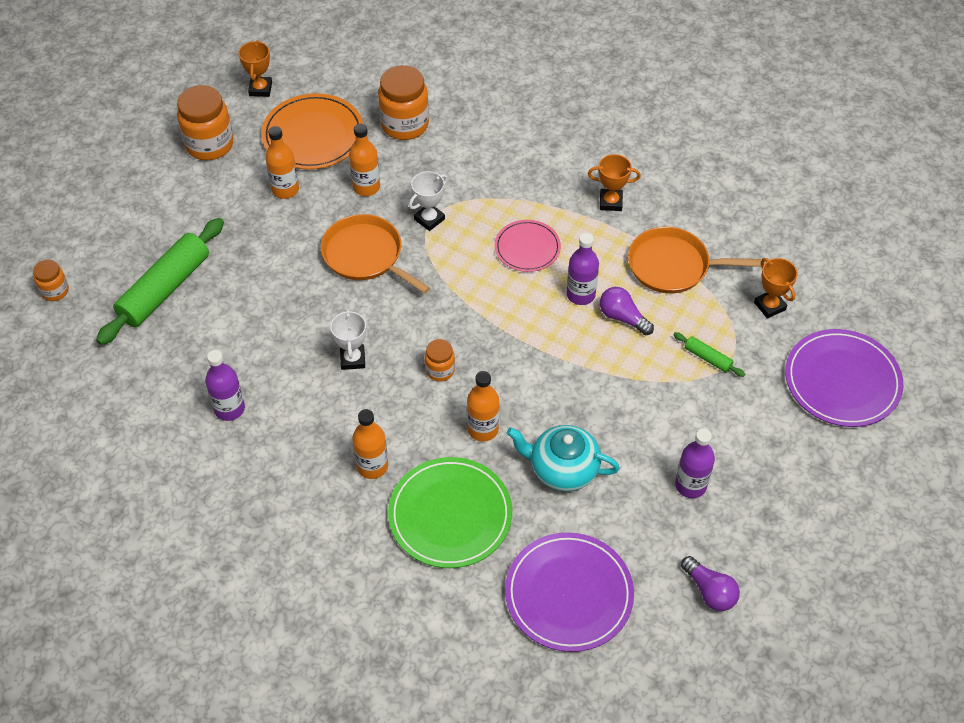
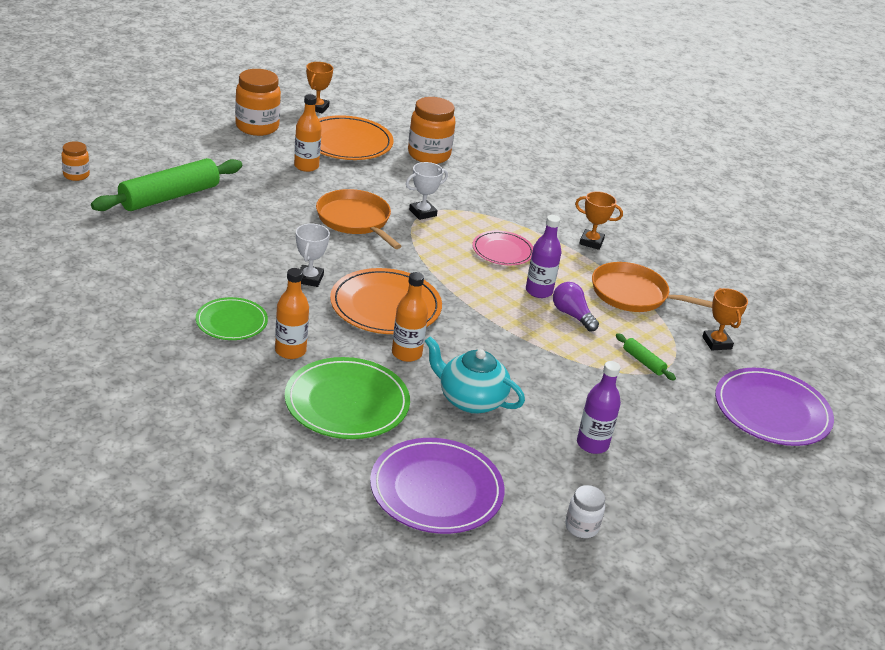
camera: 10 degrees right, 20 degrees down
purple bottle [205,350,245,421] -> none
orange bottle [349,124,380,196] -> none
orange jar [425,339,455,382] -> orange plate [330,268,442,334]
purple light bulb [681,556,740,611] -> white jar [565,485,605,538]
none -> green plate [196,297,268,340]

